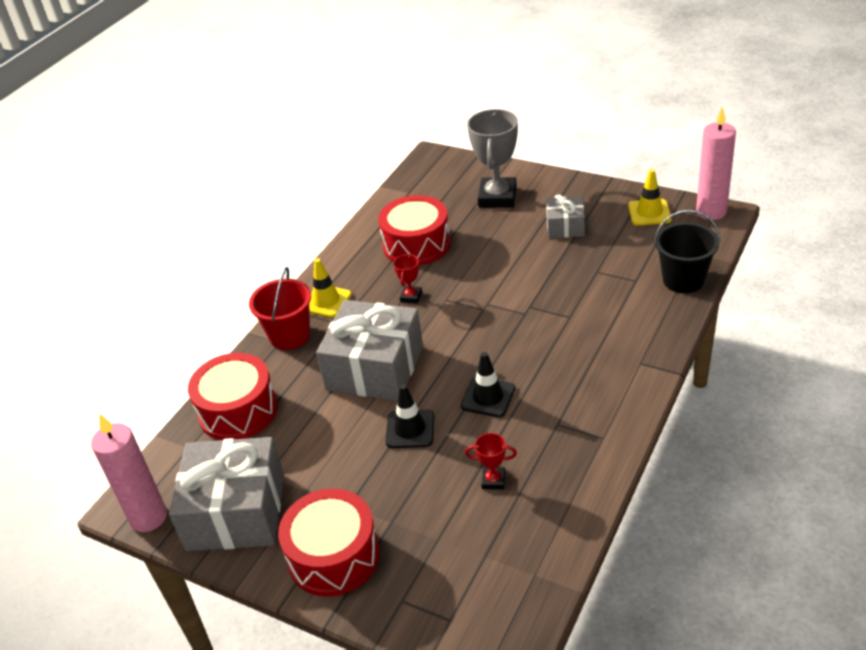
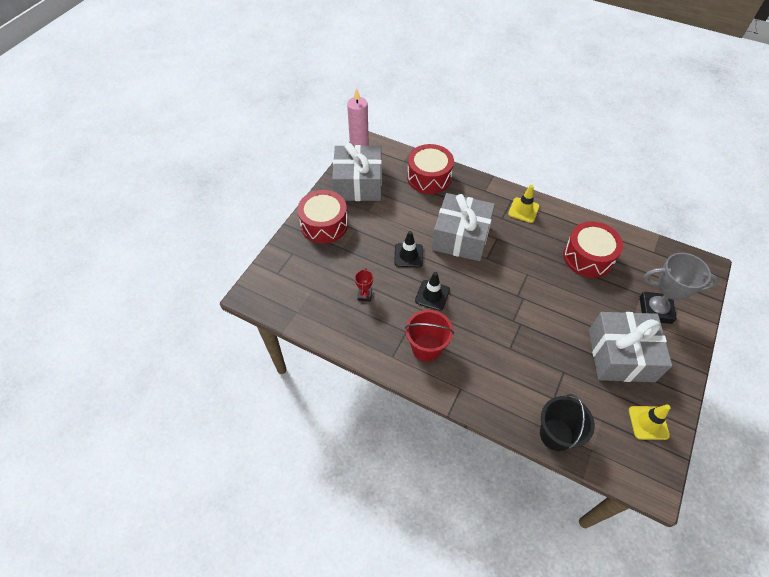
camera: 85 degrees right, 15 degrees up
red bucket [249,267,311,350] -> red bucket moved to [405,310,454,362]
red trophy [393,254,422,304] -> none
grey gift [546,194,585,238] -> grey gift [589,312,672,382], size x1.93
pink candle [696,107,736,220] -> none

